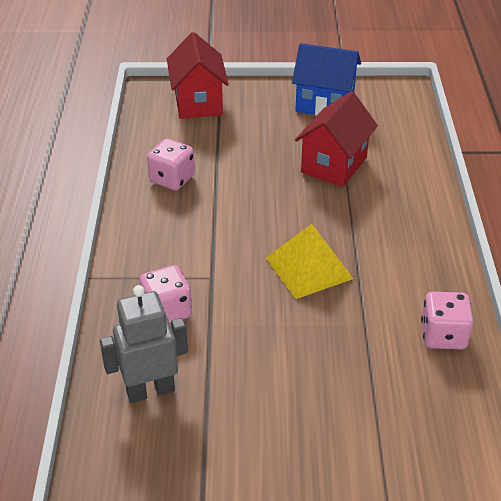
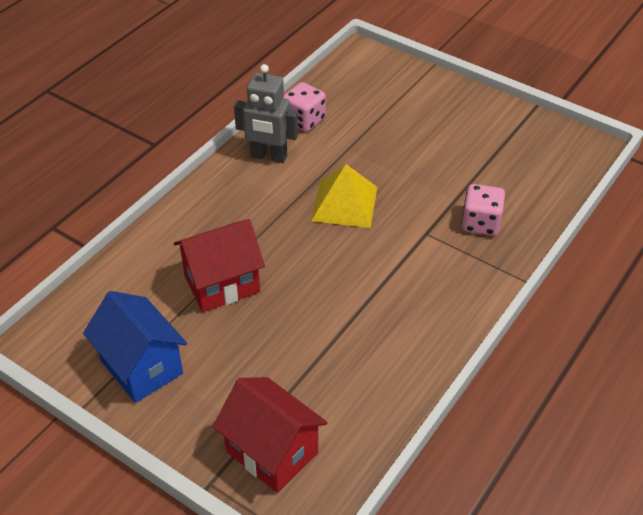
camera: 145 degrees left, 5 degrees up
grey robot [100,285,188,403] -> grey robot moved to [234,64,298,163]
pink dice [147,138,195,191] -> none
red house [167,32,229,119] -> red house turned 75 degrees counterclockwise [213,377,328,493]

